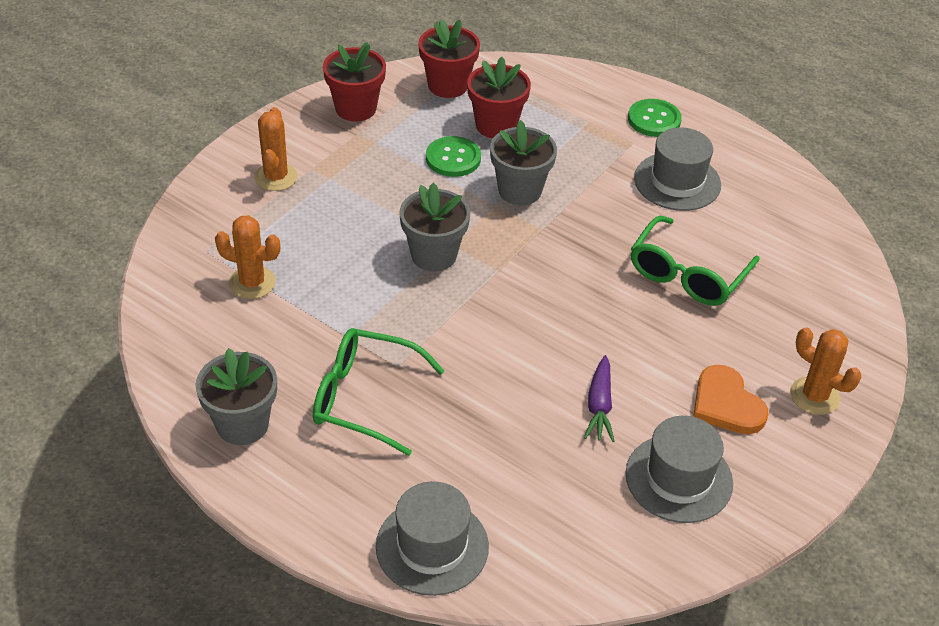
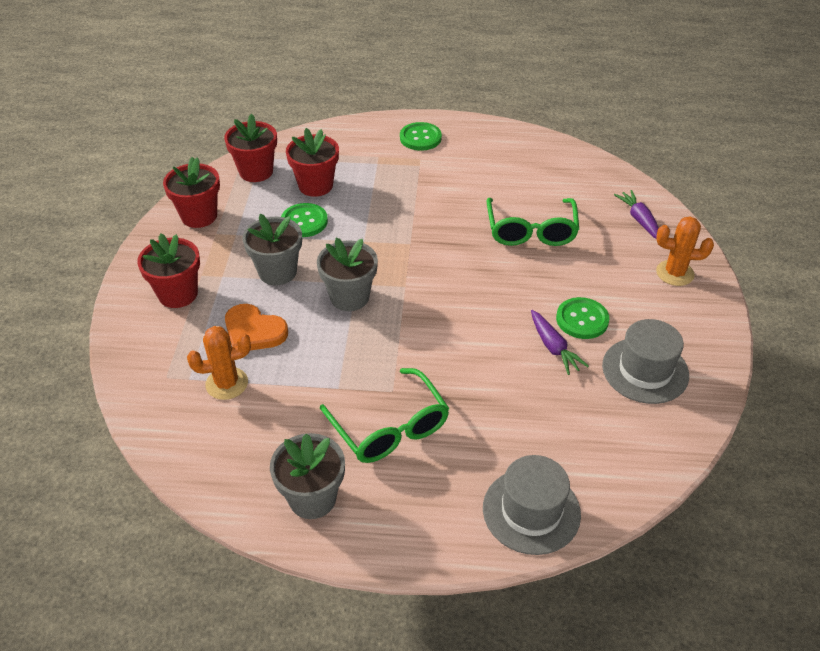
camera: 30 degrees left, 0 degrees up
orange cactus [254,107,298,191] -> red flower pot [137,234,200,308]
green glasses [313,328,445,456] -> green glasses turned 105 degrees counterclockwise [320,368,449,463]
grey flower pot [490,120,557,205] -> grey flower pot moved to [242,214,302,285]
grey hat [634,128,721,211] -> none
orange heart [693,365,768,434] -> orange heart moved to [225,304,288,351]
none -> green button [556,297,610,339]
none -> purple carrot [614,190,659,238]

